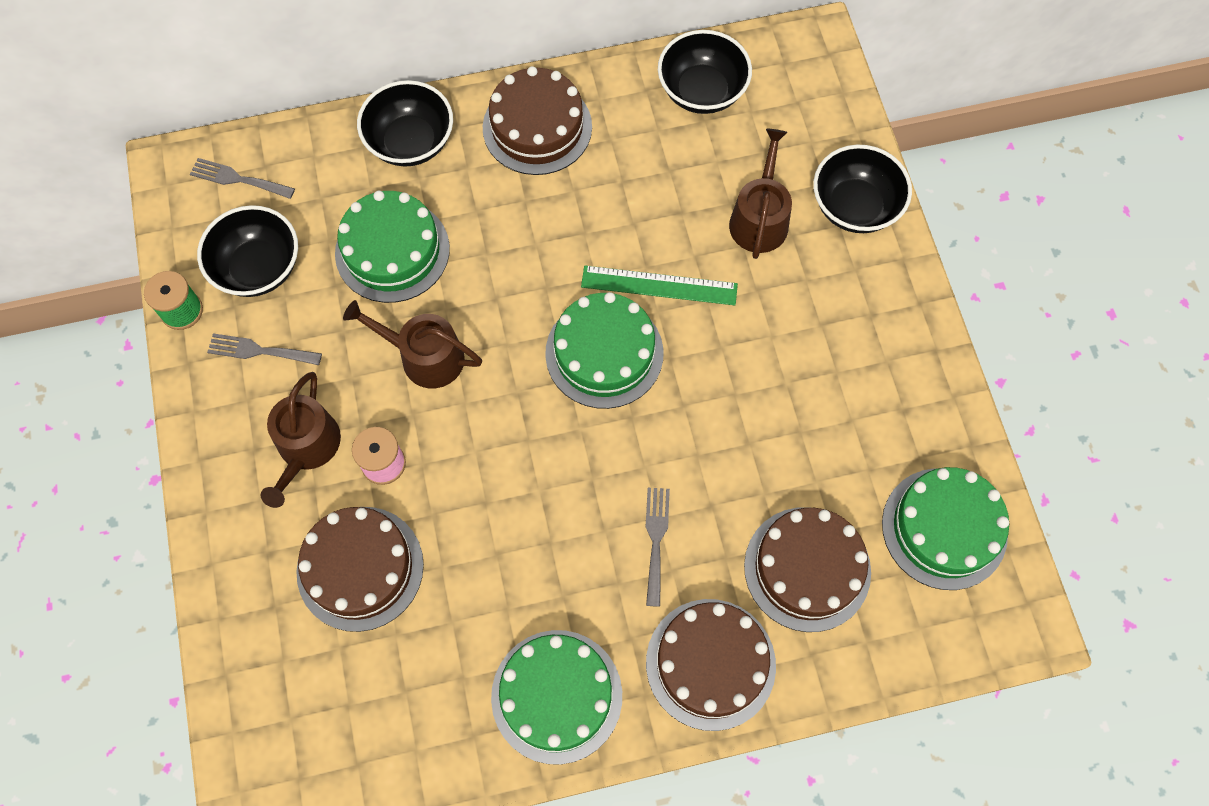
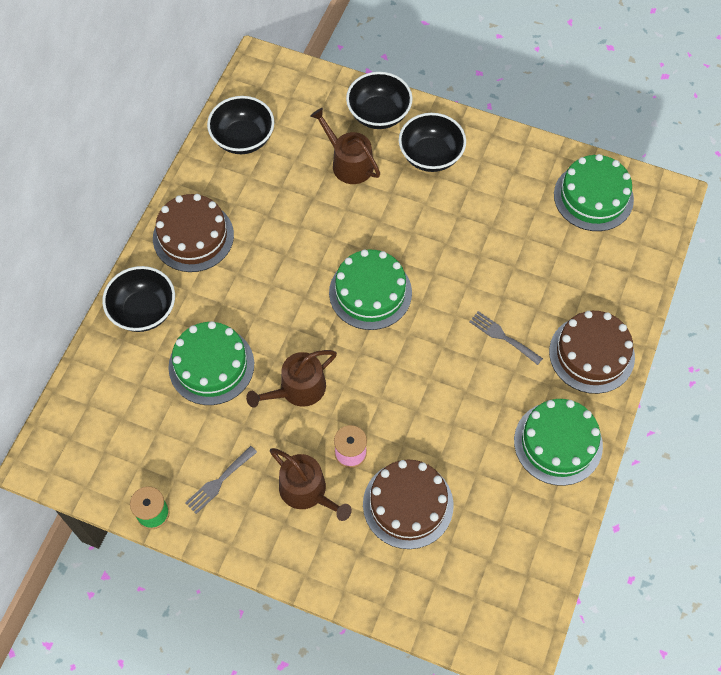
camera: 55 degrees left, 5 degrees down
grey fork [190,158,295,199] -> none
black bowl [197,205,298,297] -> black bowl moved to [399,113,466,172]
green ruler [581,266,738,305] -> none
brown cake [744,507,871,632] -> none

